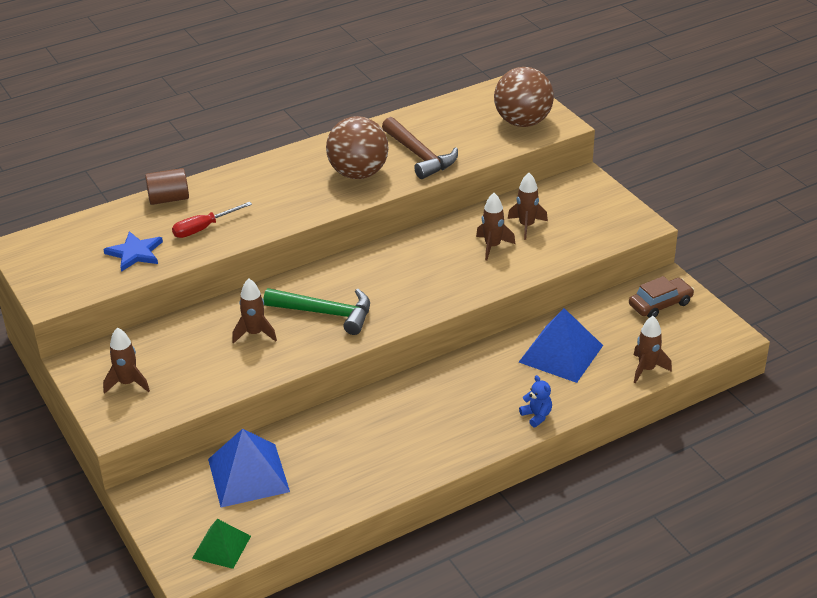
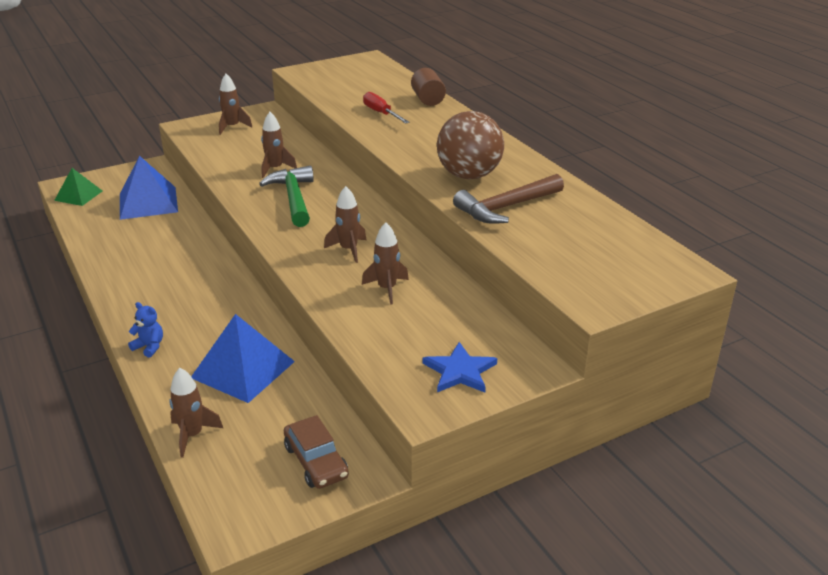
camera: 90 degrees right, 5 degrees down
blue star [103,231,163,272] -> blue star moved to [423,342,497,393]
green hammer [264,288,370,335] -> green hammer turned 150 degrees clockwise [259,166,314,227]
brown ball [494,67,554,127] -> none
brown rocket [508,173,548,240] -> brown rocket moved to [324,186,366,263]
blue teddy bear [519,375,552,427] -> blue teddy bear turned 120 degrees counterclockwise [128,302,163,358]

